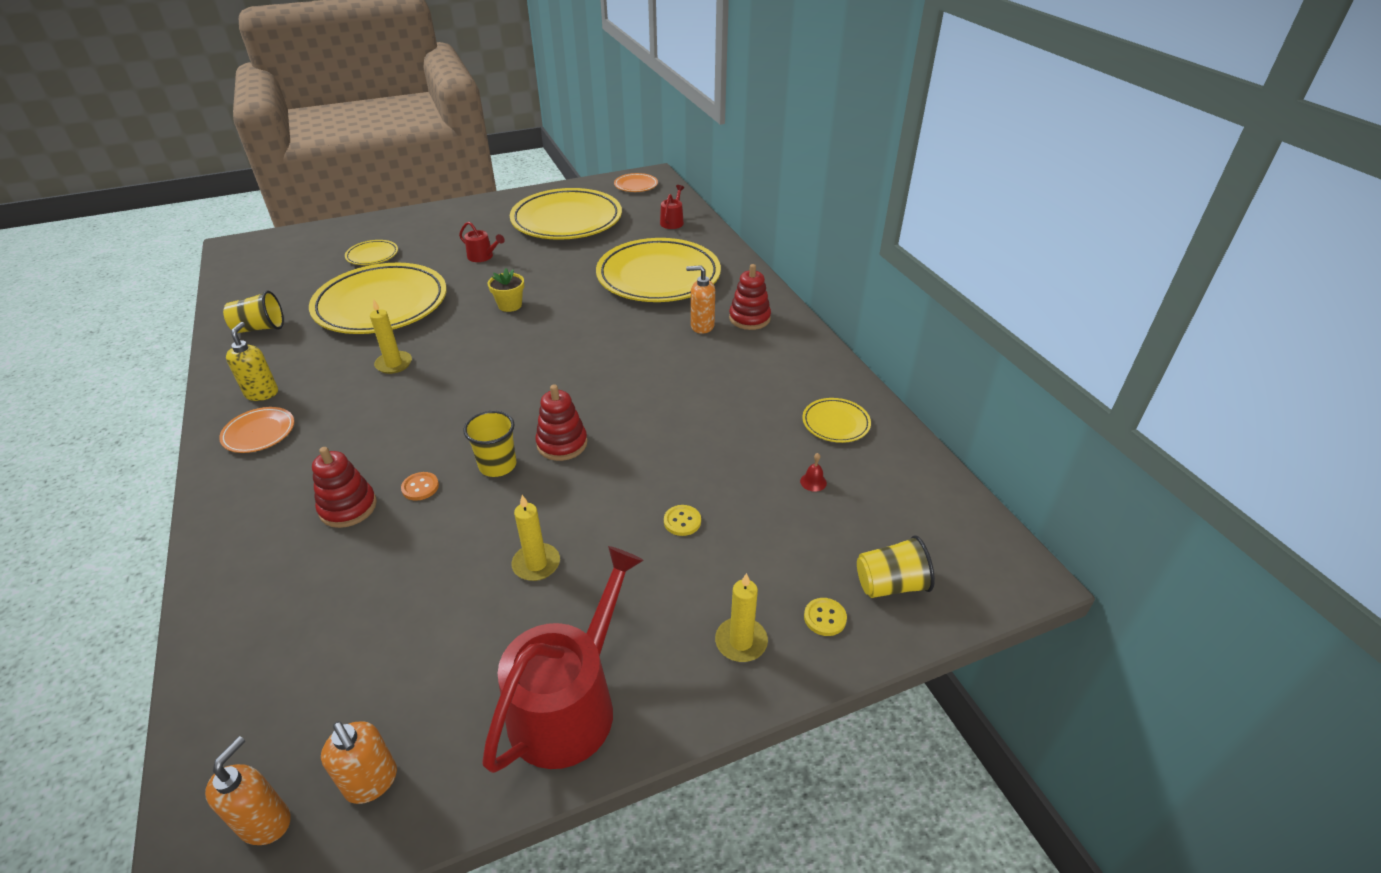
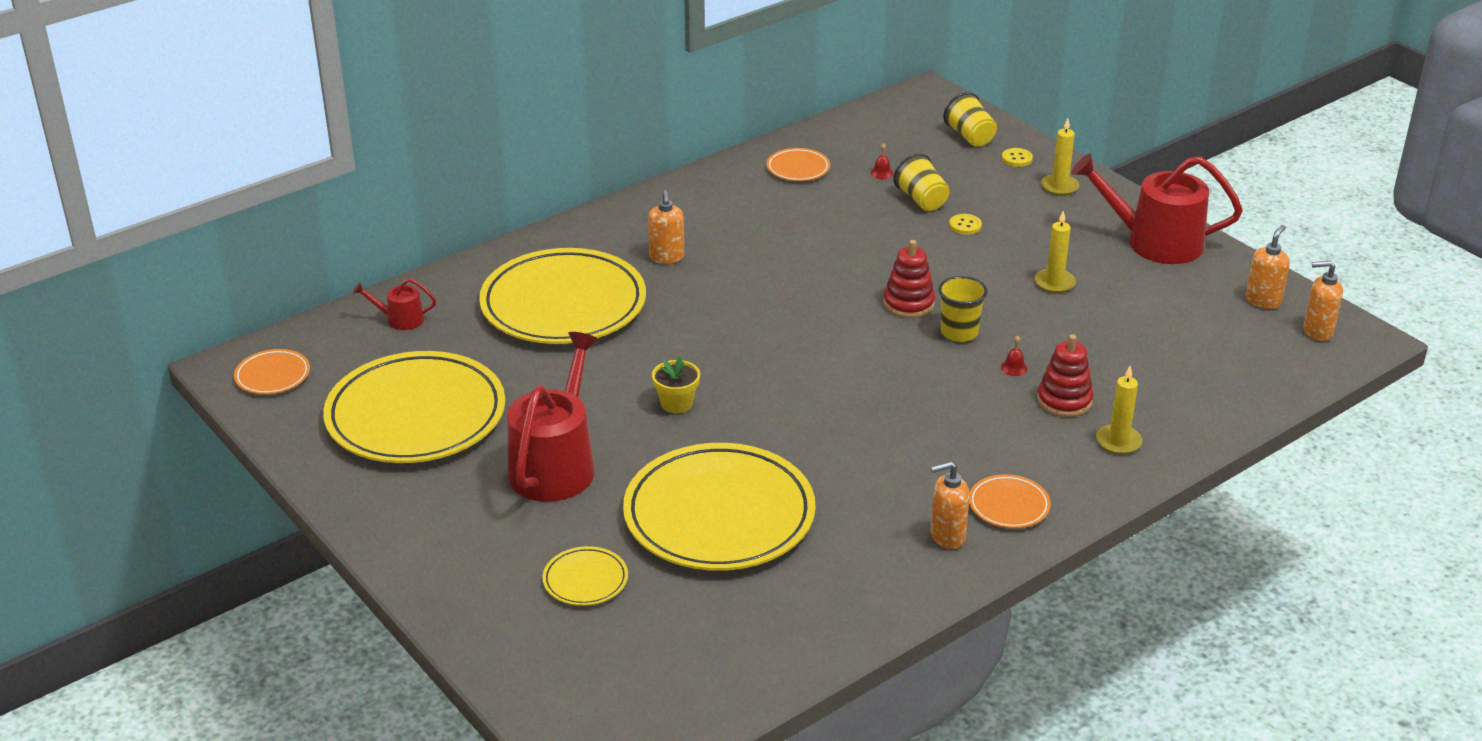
camera: 105 degrees left, 5 degrees down
yellow cup [223,291,284,333] -> yellow cup moved to [893,153,950,211]
yellow soap dispenser [226,322,278,401] -> orange soap dispenser [931,461,970,549]
yellow candle [370,299,412,374] -> yellow candle moved to [1096,366,1142,454]
orange button [401,472,439,501] -> red bell [1001,335,1028,376]
red watering can [459,221,505,262] -> red watering can [507,332,599,502], size x2.18
red stacking toy [729,264,771,330] -> none
yellow plate [802,398,871,443] -> orange plate [766,148,830,181]

